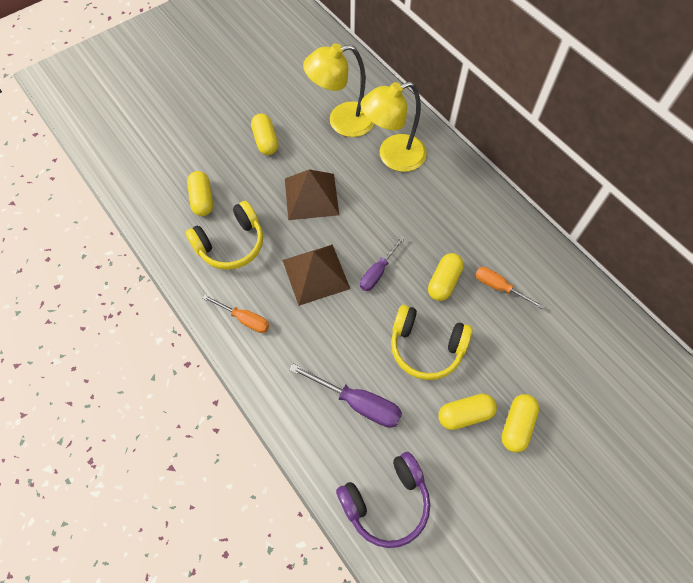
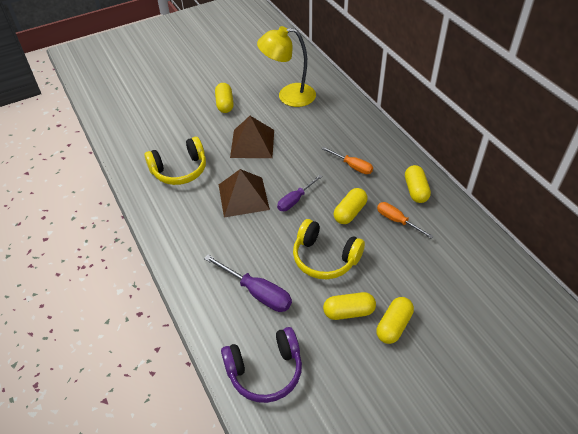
camera: 10 degrees right, 15 degrees down
yellow capsule [187,171,213,216] -> yellow capsule moved to [405,165,431,203]
orange screwdriver [202,295,269,333] -> orange screwdriver moved to [322,147,373,174]
yellow lamp [360,82,427,172] -> none

